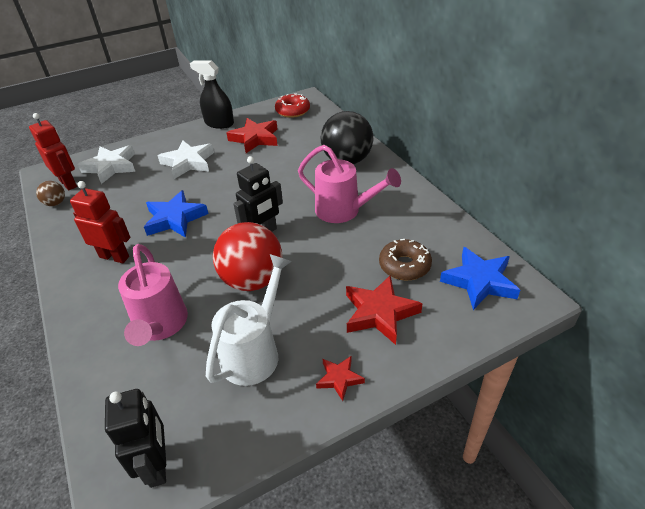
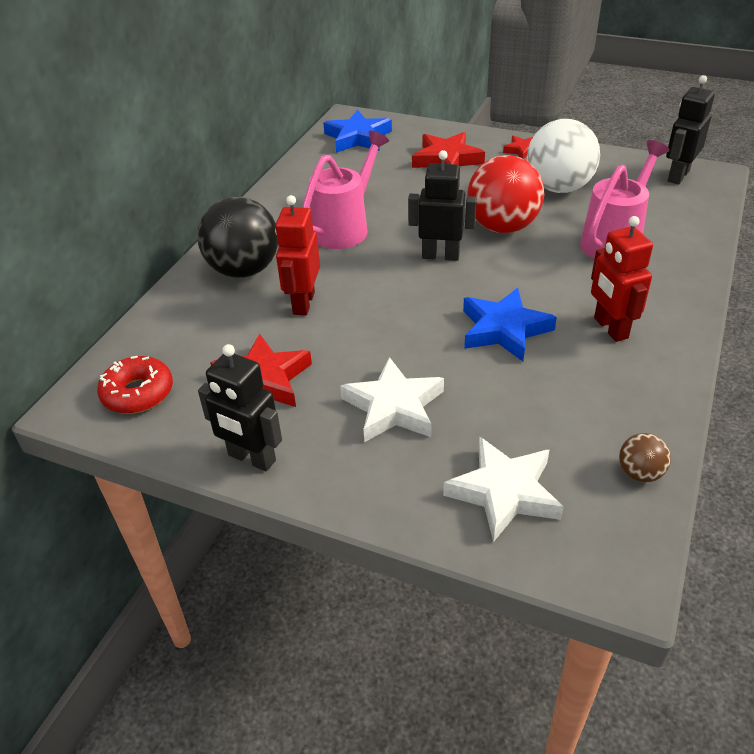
camera: 130 degrees left, 0 degrees up
red robot [29,113,77,190] -> red robot moved to [275,195,320,316]
black spray bottle [190,61,234,129] -> black robot [198,344,282,471]
white watering can [206,254,292,386] -> white ball [527,119,600,193]
pink watering can [298,145,401,223] -> pink watering can turned 45 degrees clockwise [302,130,389,249]
brown donut [379,239,432,280] -> none

